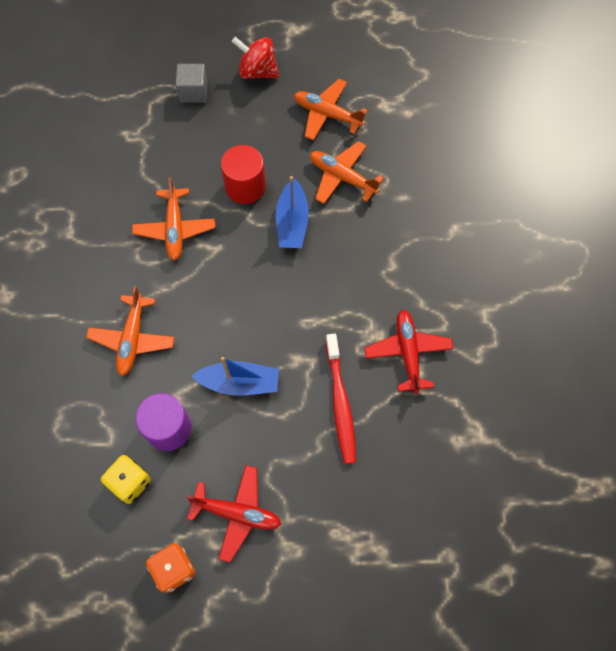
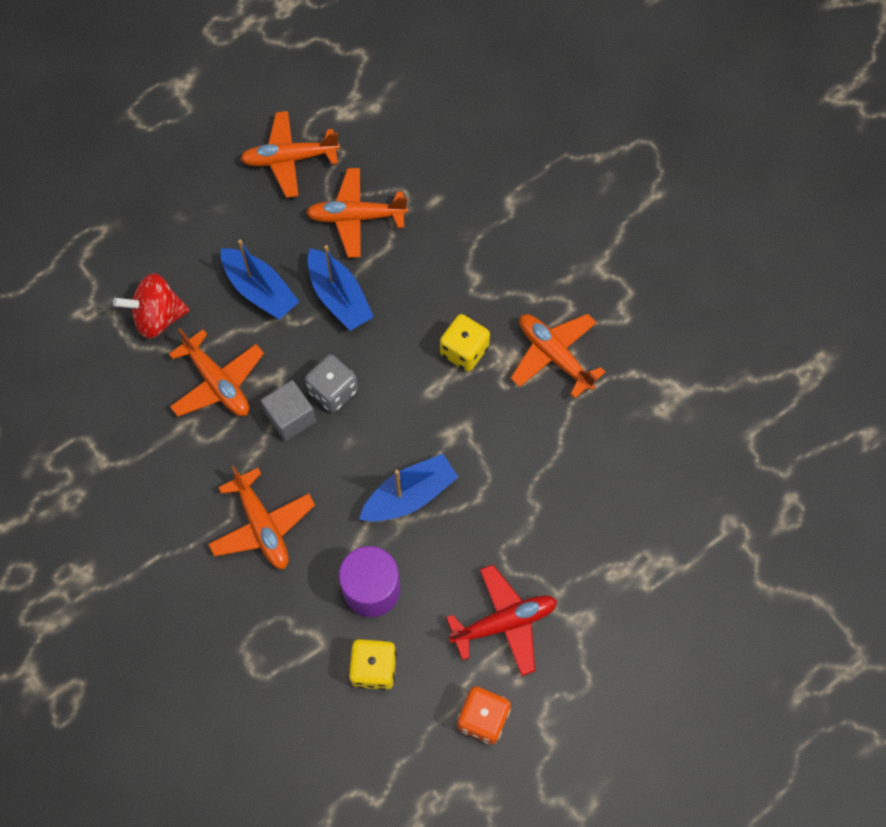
camera: 35 degrees left, 0 degrees up
grey cube [175,64,208,103] -> grey cube moved to [261,380,316,441]
red cylinder [221,145,266,204] -> blue boat [221,239,299,320]
red spinning top [232,37,279,79] -> red spinning top moved to [113,273,190,339]
red toothbrush [325,333,356,464] -> none
red plane [364,310,453,394] -> orange plane [511,314,606,398]
none -> grey dice [305,354,358,413]
none -> yellow dice [440,314,490,371]

